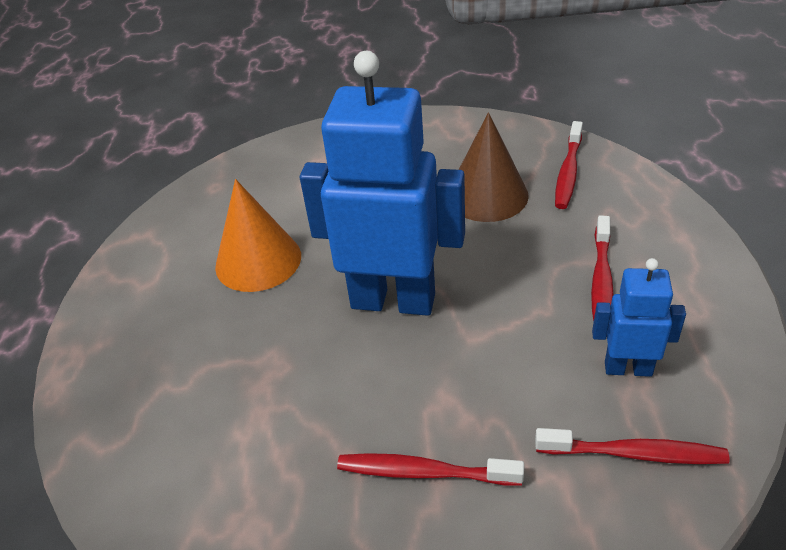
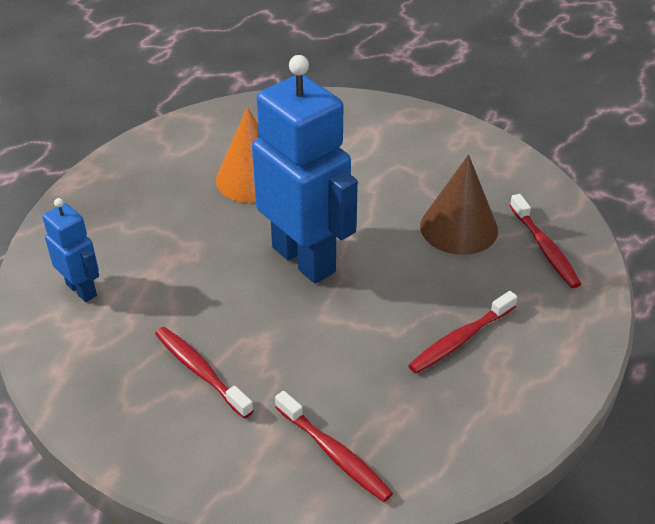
camera: 35 degrees right, 0 degrees up
red toothbrush [555,121,583,209] -> red toothbrush turned 75 degrees counterclockwise [510,194,581,288]
blue robot [592,258,686,377] -> blue robot moved to [42,198,99,302]

